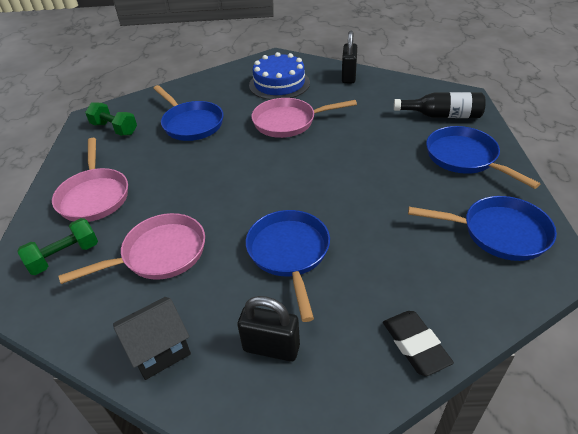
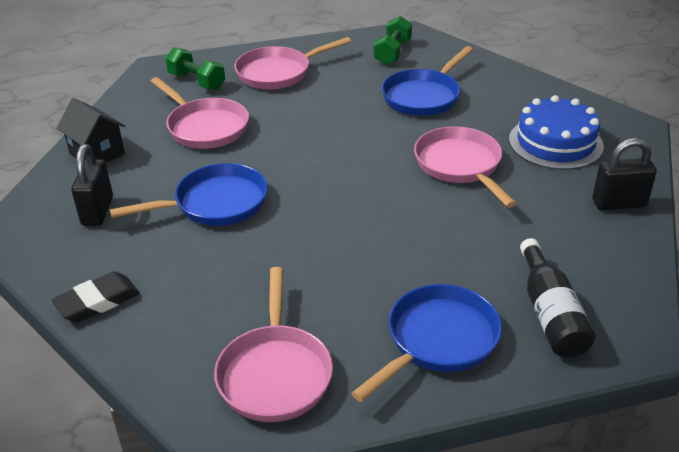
camera: 75 degrees right, 5 degrees down
blue pan [408,196,557,261] -> pink pan [214,267,333,422]

